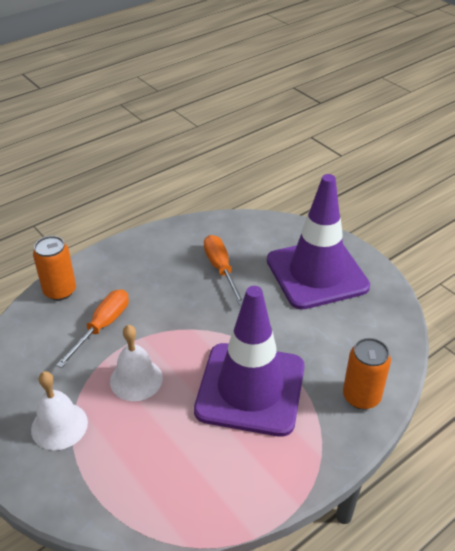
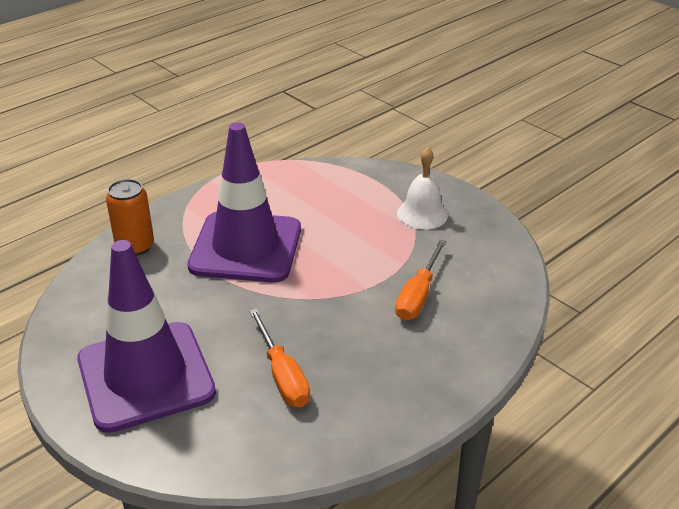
camera: 175 degrees right, 5 degrees down
orange can [33,236,76,300] -> none
white bell [110,325,163,401] -> none

